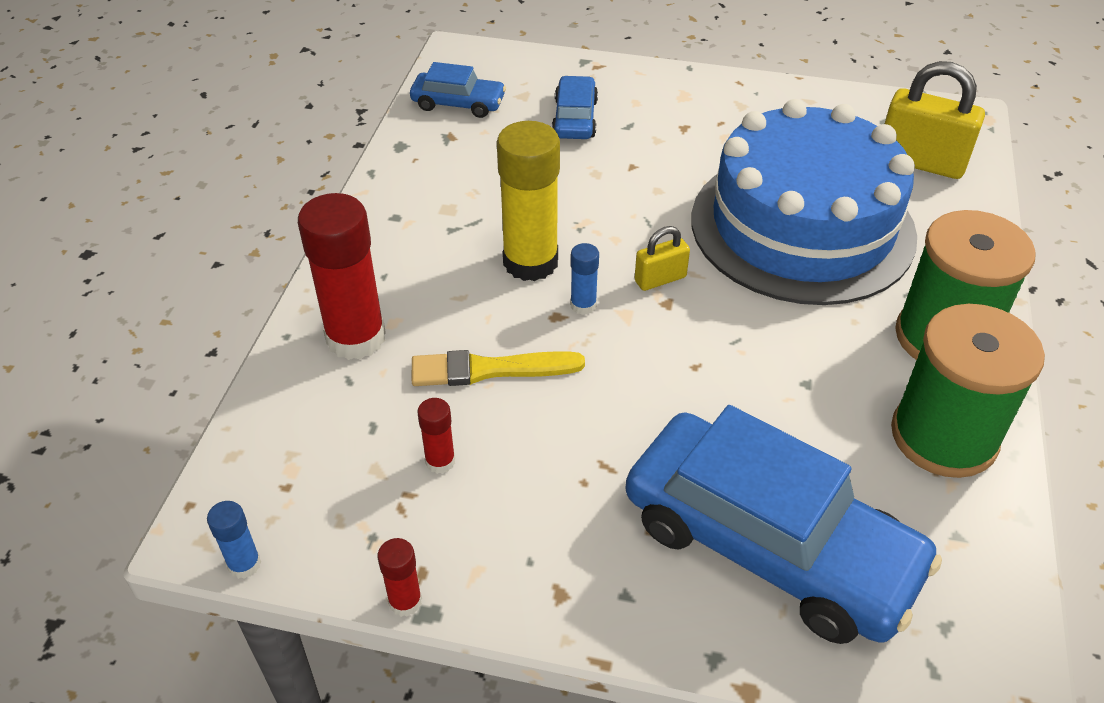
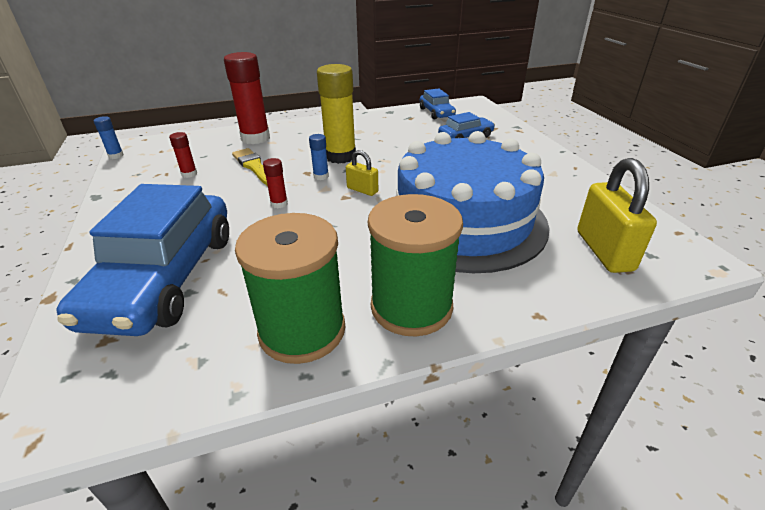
camera: 60 degrees right, 10 degrees down
red glue stick [377,538,422,617] -> red glue stick moved to [263,158,288,209]

